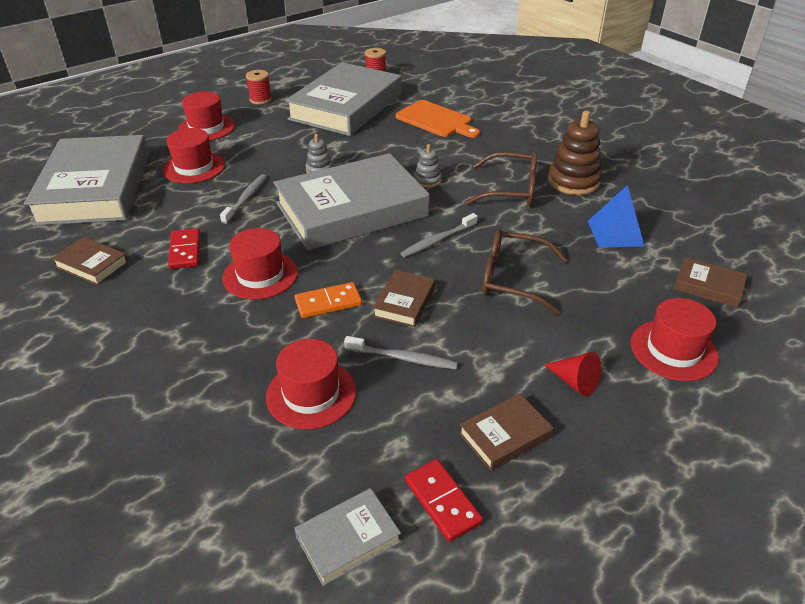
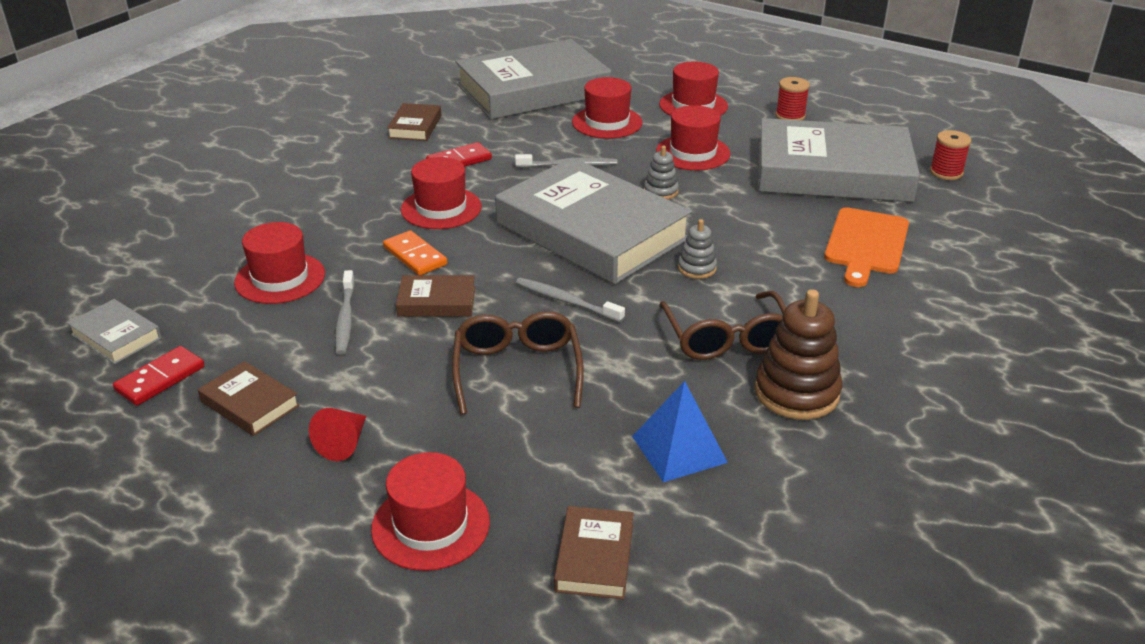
camera: 70 degrees right, 5 degrees down
none -> red hat [656,105,731,170]

